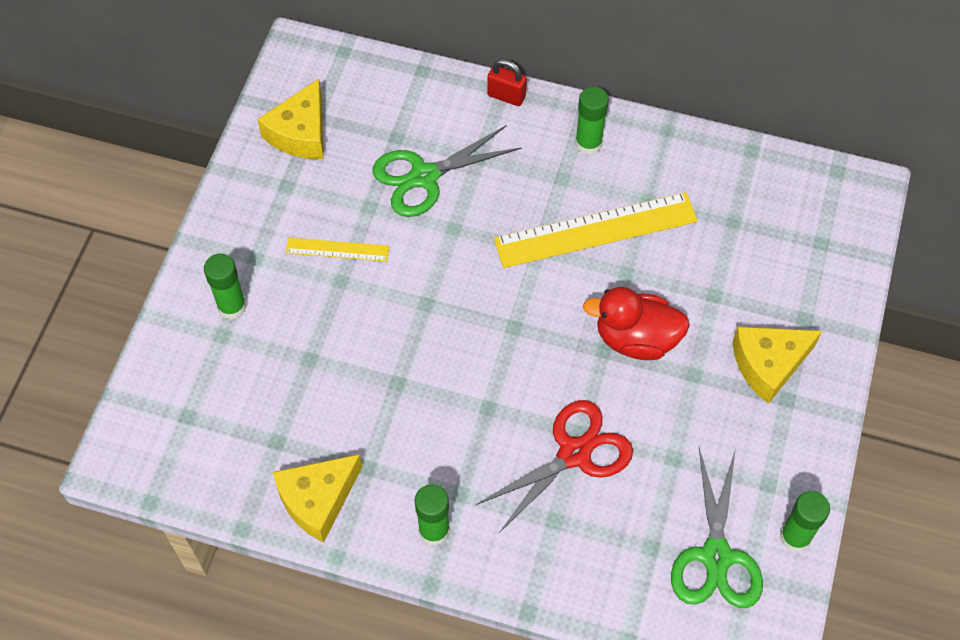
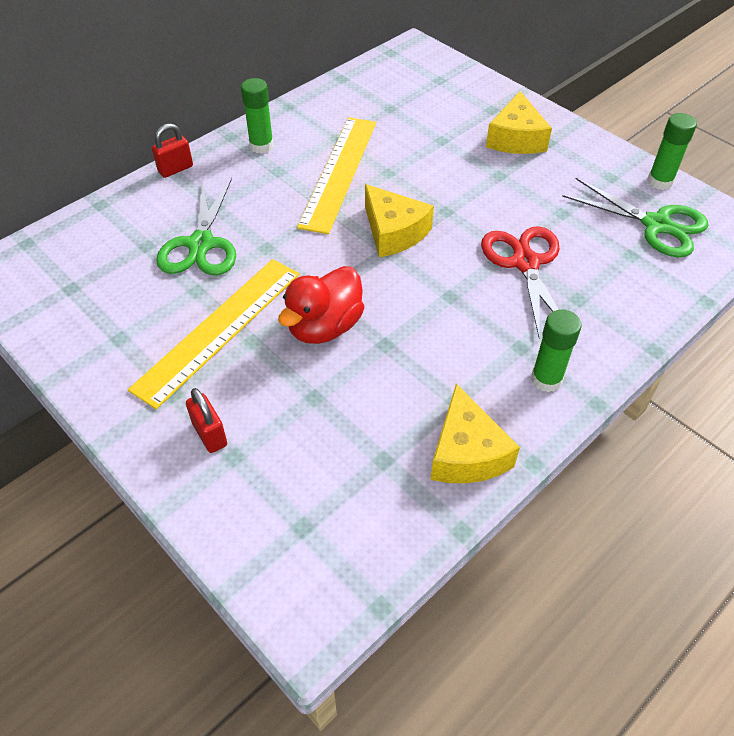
camera: 60 degrees left, 10 degrees down
green glue stick [204,254,247,320] -> red padlock [186,388,227,453]
yellow cheese [257,79,324,159] -> yellow cheese moved to [365,184,434,257]
yellow ruler [286,238,390,262] -> yellow ruler [128,259,300,409], size x2.00
red duck [583,287,690,360] -> red duck moved to [278,266,365,344]

